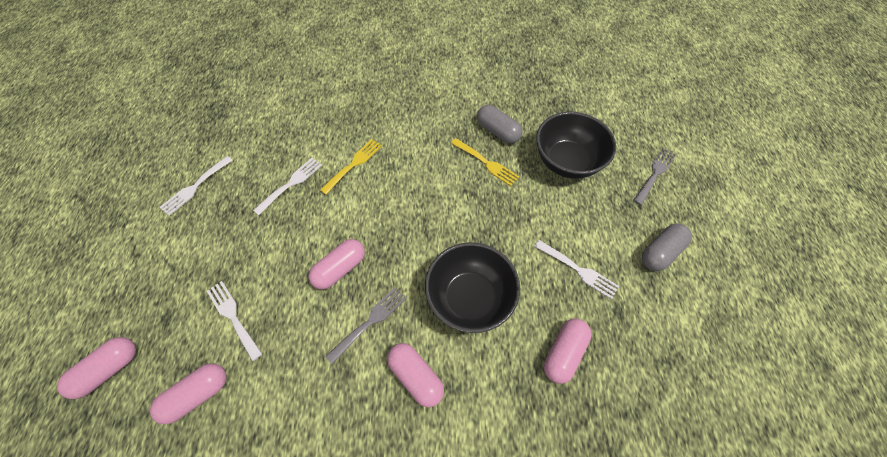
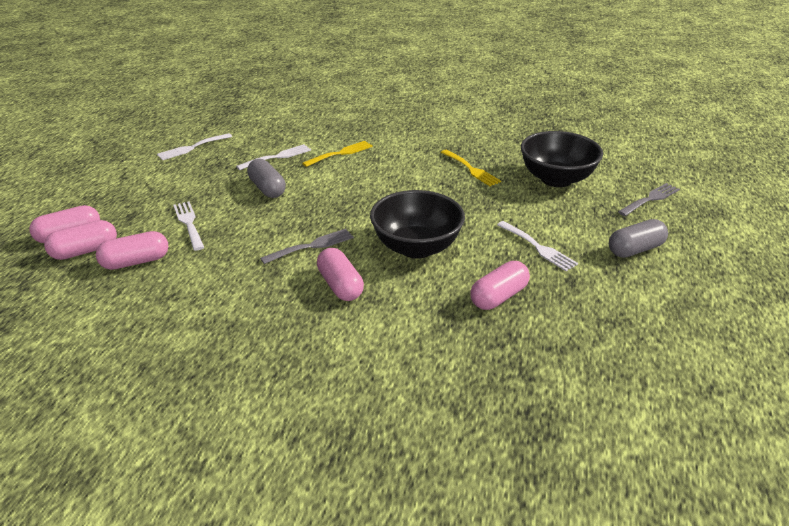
camera: 15 degrees right, 25 degrees down
pink capsule [308,239,365,289] -> pink capsule moved to [44,220,117,260]
grey capsule [477,105,522,143] -> grey capsule moved to [247,159,286,198]

